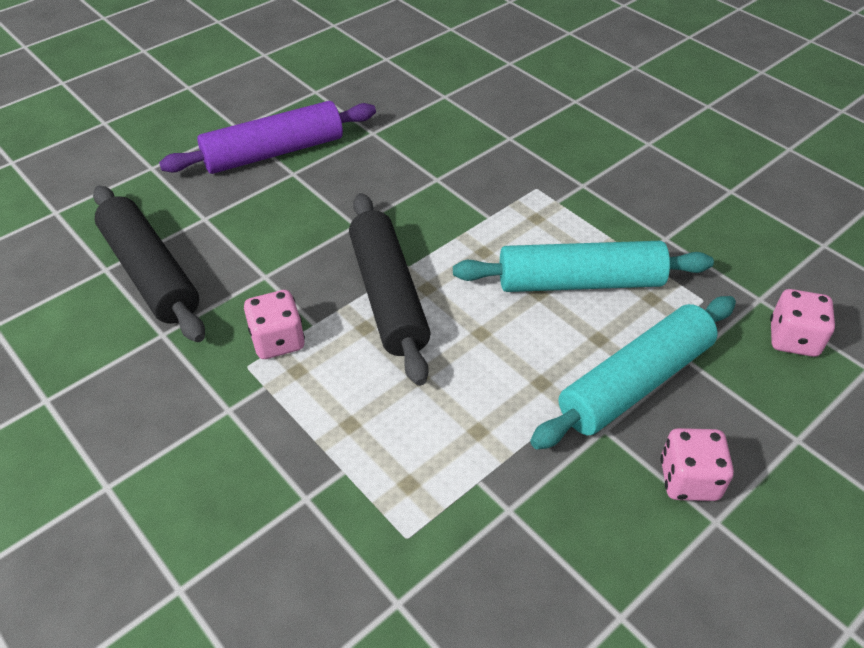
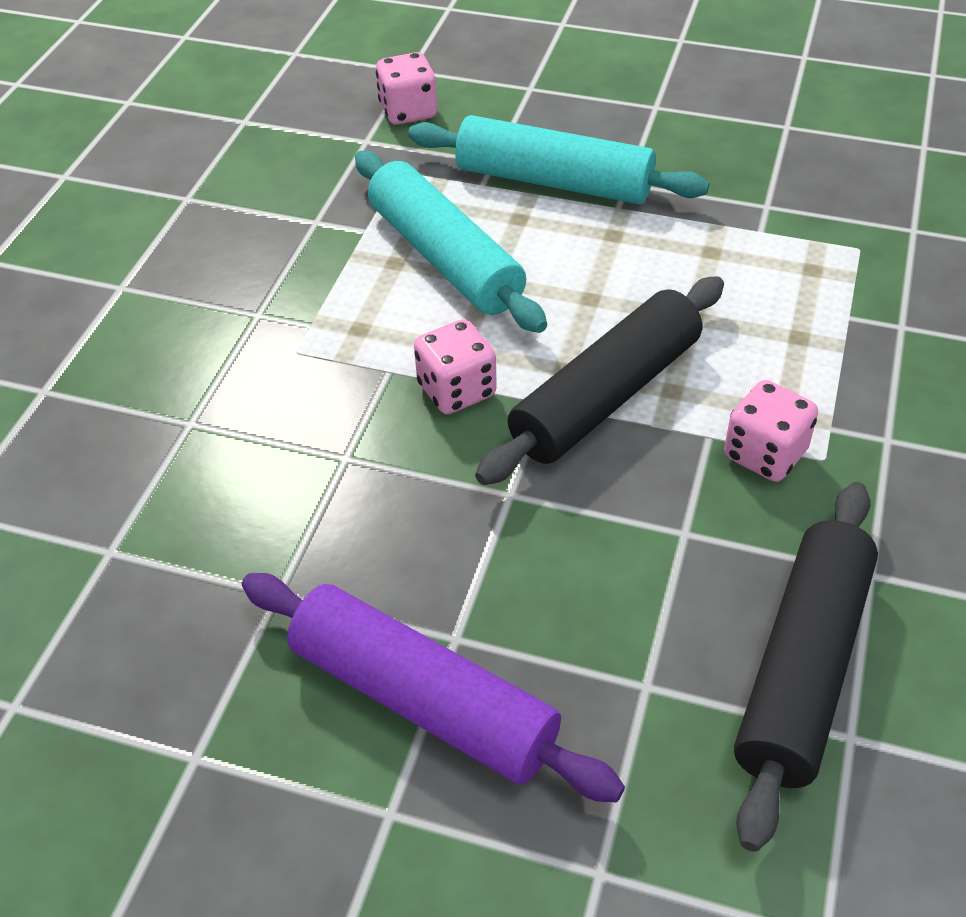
camera: 120 degrees left, 0 degrees up
pink dice [660,428,734,501] -> pink dice moved to [414,319,497,414]

